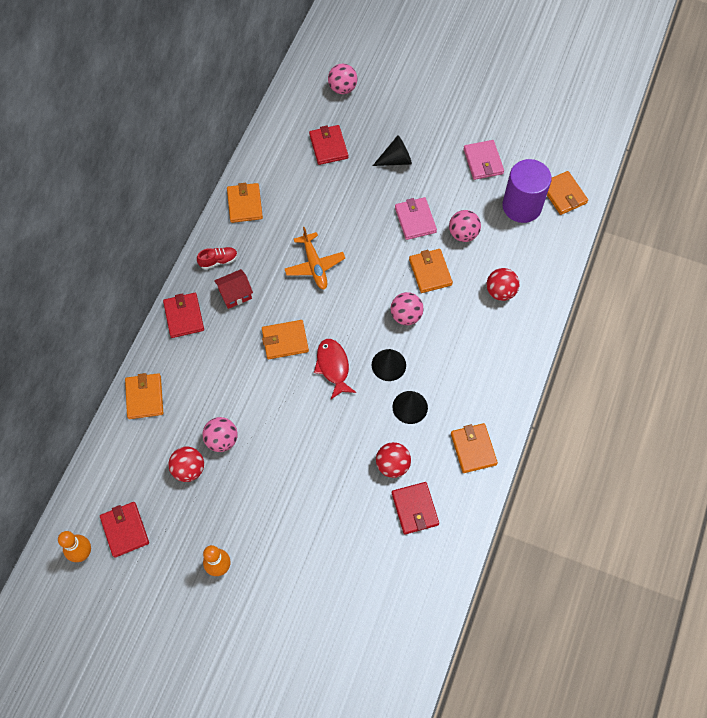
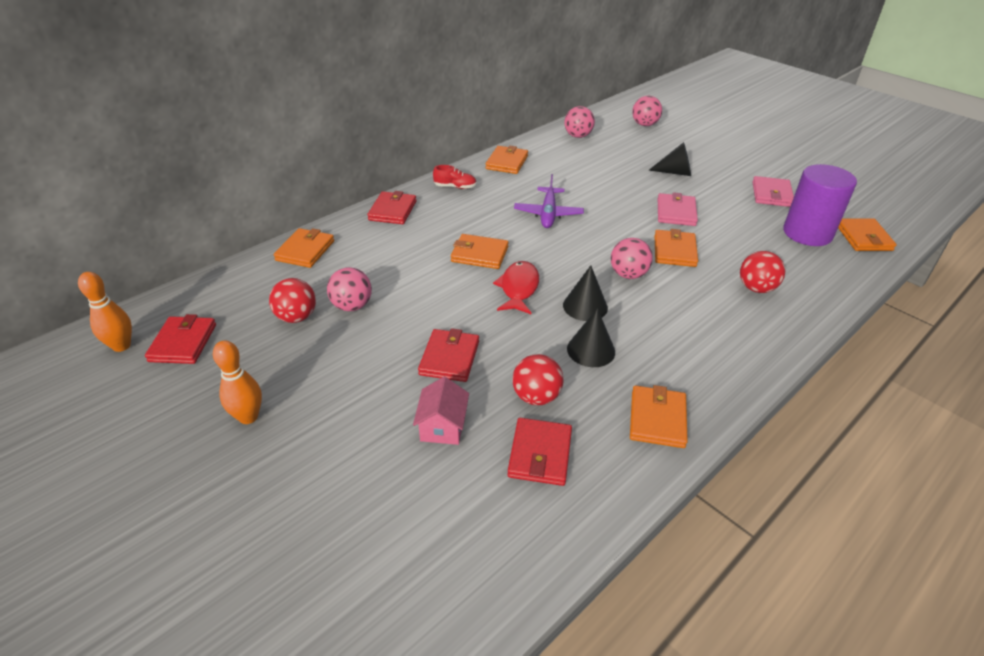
camera: 25 degrees right, 25 degrees down
red house [214,269,253,309] -> none
orange plane [285,227,345,290] -> purple plane [514,174,584,228]
red wallet [309,125,348,165] -> red wallet moved to [418,328,479,382]
pink ball [449,210,481,242] -> pink ball moved to [564,106,595,138]
none -> pink house [413,377,469,445]

